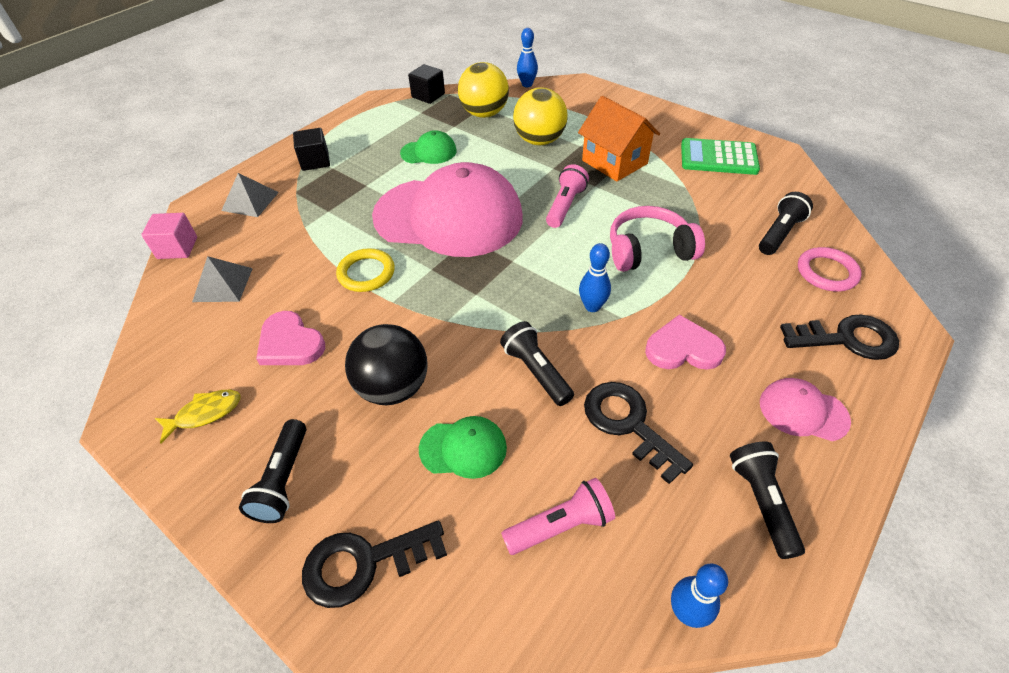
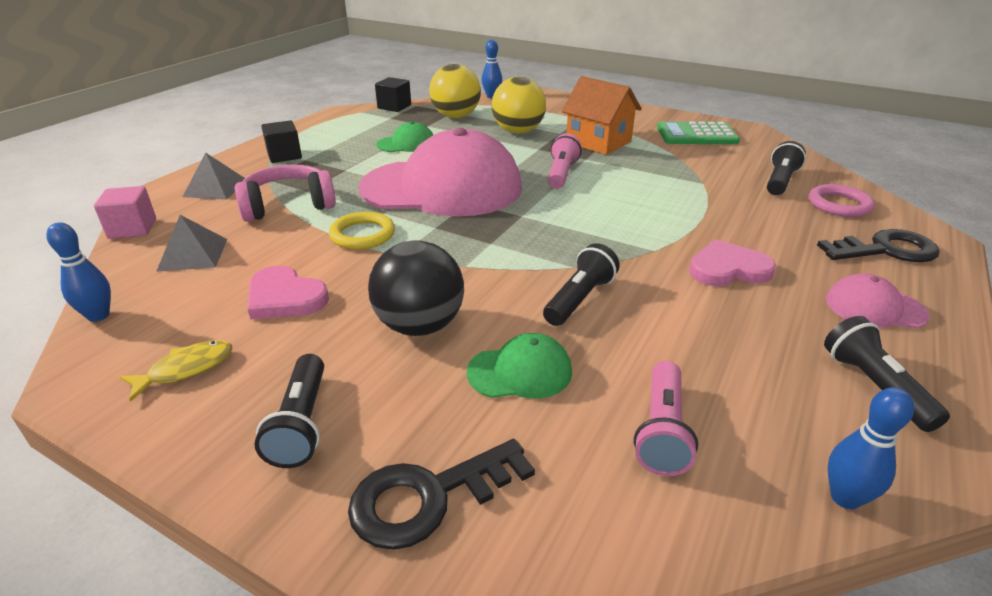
camera: 10 degrees left, 15 degrees down
black flashlight [500,321,574,406] -> black flashlight turned 75 degrees clockwise [543,243,620,326]
pink flashlight [501,478,615,555] -> pink flashlight turned 135 degrees clockwise [634,361,698,476]
blue bowling pin [579,243,611,312] -> blue bowling pin moved to [46,222,111,322]
black key [584,382,693,484] -> none
pink headphones [610,206,705,272] -> pink headphones moved to [235,165,336,222]

